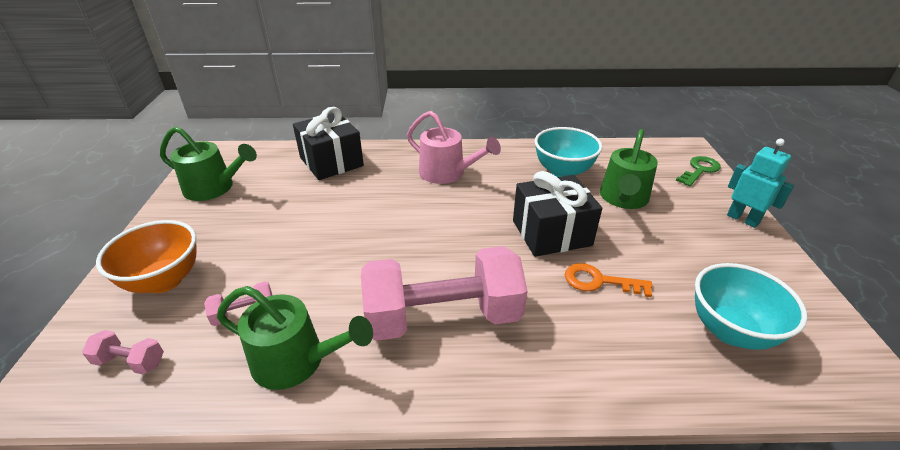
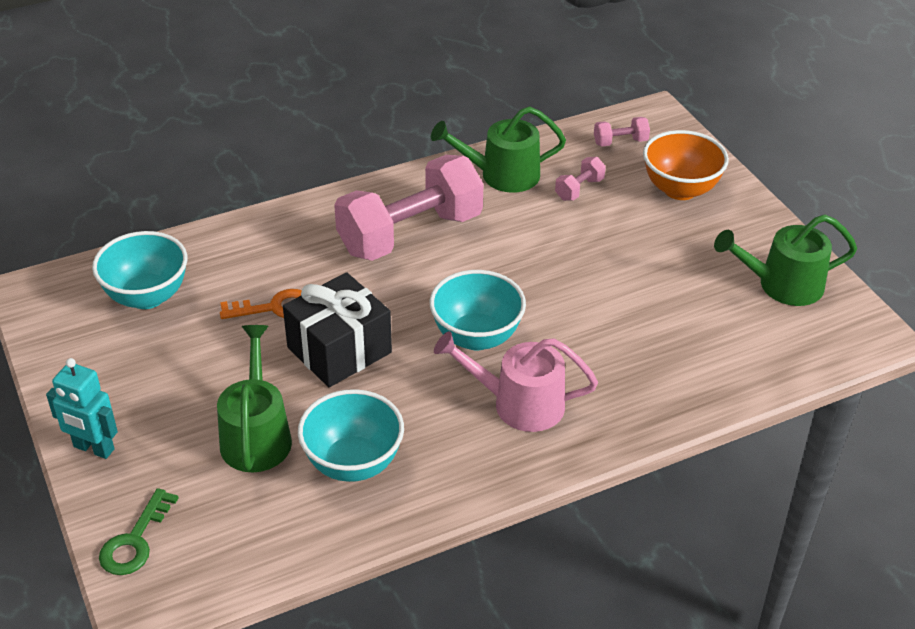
camera: 155 degrees right, 5 degrees up
black gift [293,107,364,180] -> none
none -> turquoise bowl [430,270,526,350]

